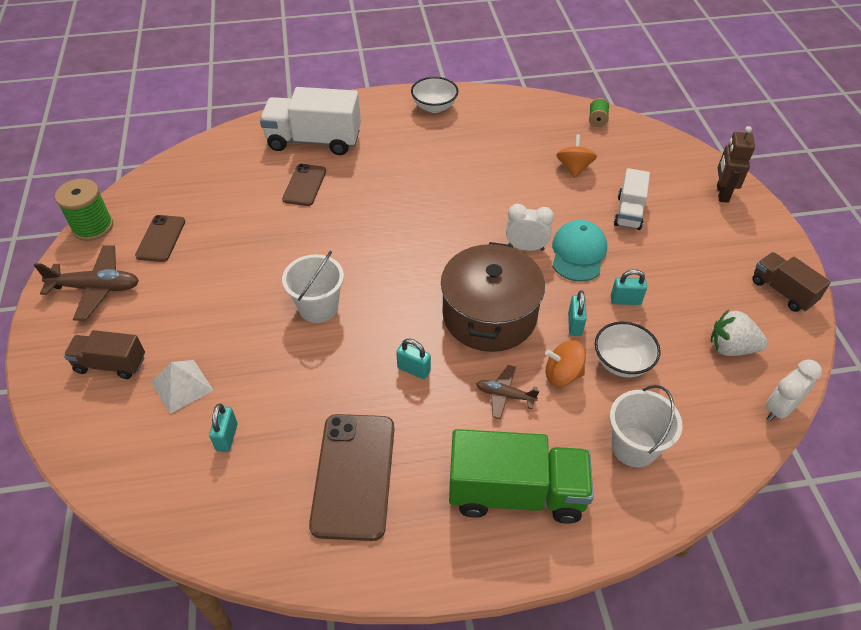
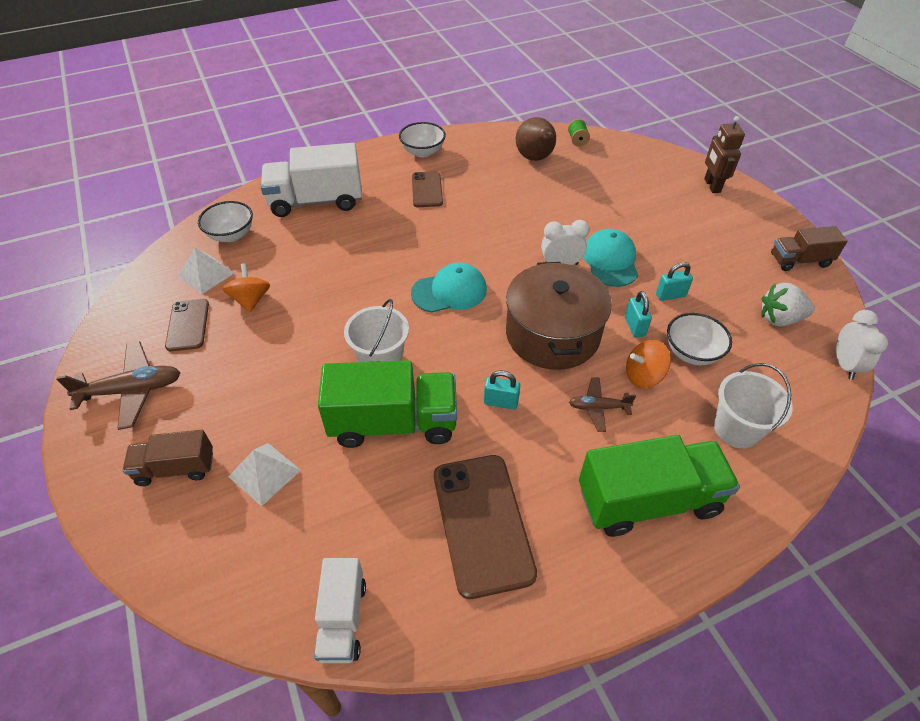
camera: 15 degrees left, 0 degrees up
green spool [55,179,113,241] -> none
turquoise padlock [209,404,238,452] -> none
brown phone [282,164,326,206] -> brown phone moved to [412,172,443,207]
orange spinning top [556,135,597,178] -> orange spinning top moved to [223,263,270,312]
white truck [614,168,650,230] -> white truck moved to [314,558,366,663]
brown truck [752,252,831,312] -> brown truck turned 45 degrees counterclockwise [771,226,847,271]
white clock [765,360,822,422] -> white clock turned 150 degrees clockwise [836,310,888,380]
none -> white pyramid [178,248,234,295]
none -> white bowl [198,201,253,242]
none -> green truck [318,360,457,448]
none -> turquoise cap [411,262,487,313]
none -> brown pear [516,117,556,161]

